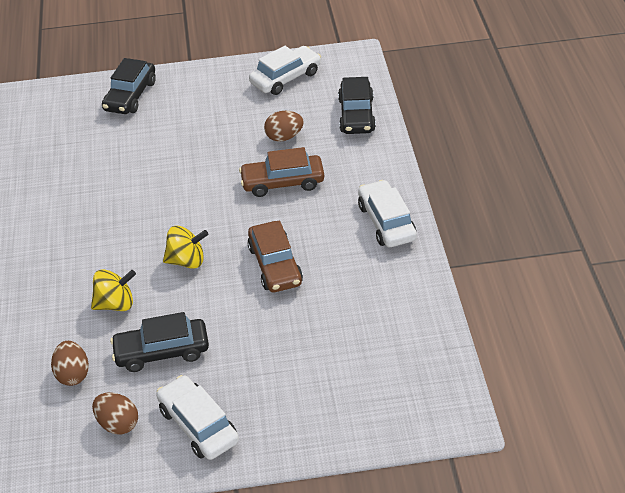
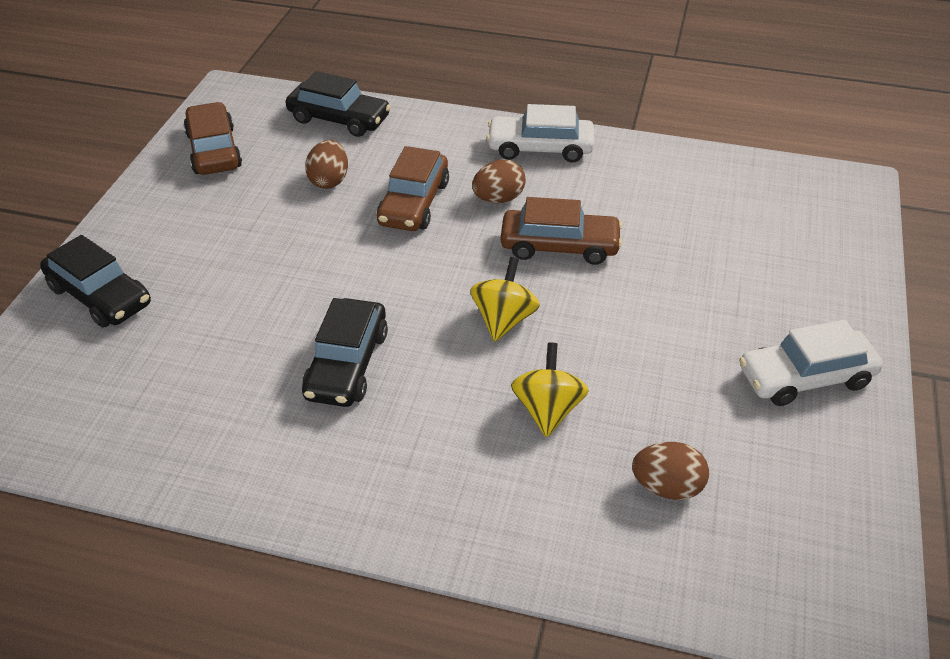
camera: 70 degrees left, 0 degrees up
brown egg [92,393,138,435] -> brown egg moved to [472,159,526,203]
black car [110,312,209,372] -> black car moved to [302,298,388,407]
white car [249,46,321,95] -> brown car [184,102,242,175]

